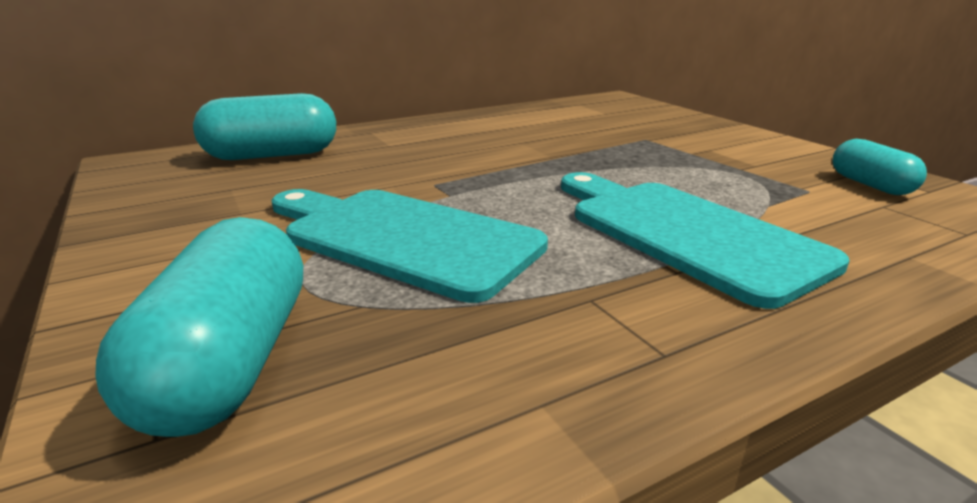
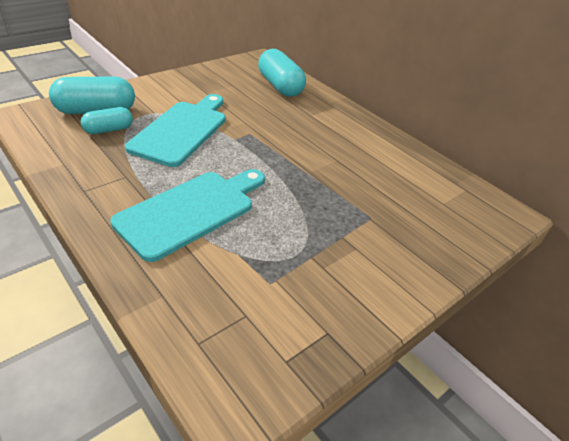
camera: 75 degrees right, 15 degrees up
turquoise capsule [833,139,927,195] -> turquoise capsule moved to [81,107,133,134]

